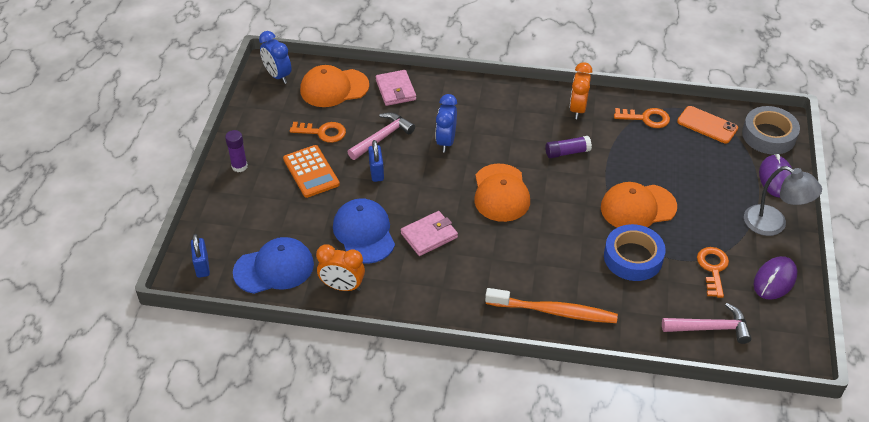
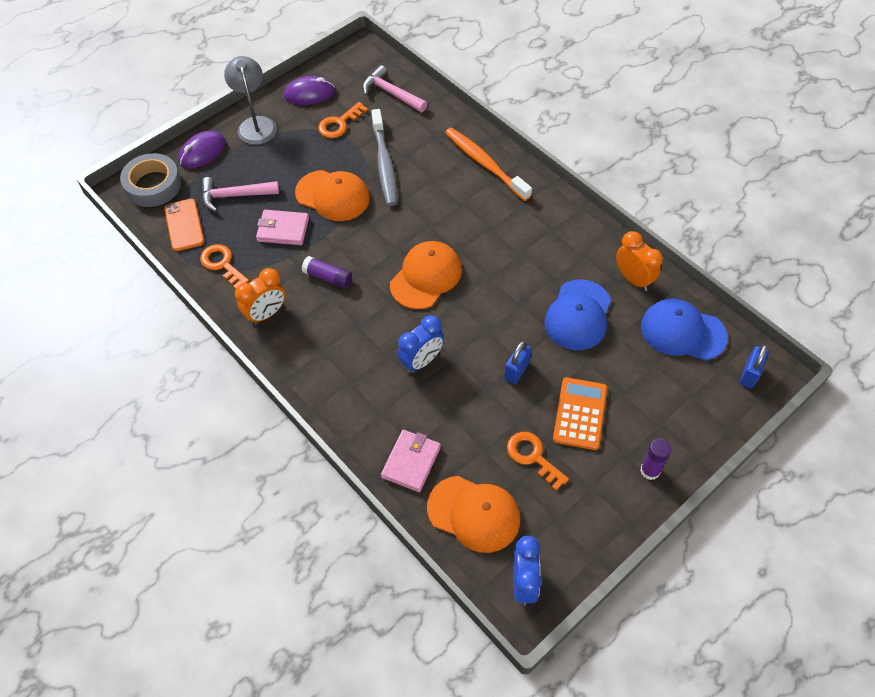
camera: 140 degrees left, 10 degrees up
pink hammer [347,113,415,160] -> pink hammer moved to [201,177,279,212]
pink wallet [401,211,458,256] -> pink wallet moved to [256,210,309,245]
blue tape [604,224,666,281] -> grey toothbrush [371,109,397,206]

